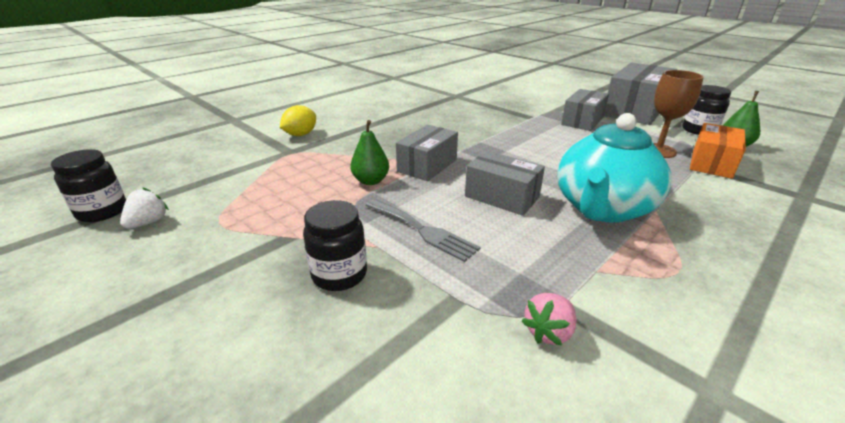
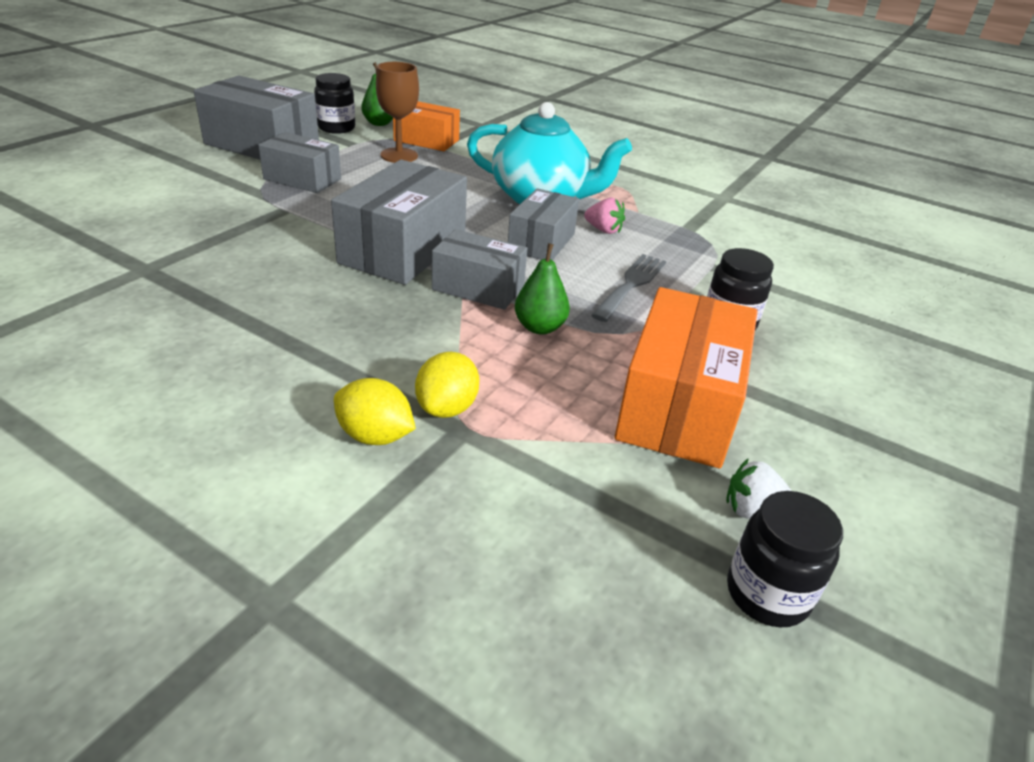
camera: 105 degrees left, 5 degrees up
pink strawberry [522,293,577,346] -> pink strawberry moved to [584,198,625,234]
none -> grey box [331,160,467,285]
none -> yellow lemon [415,351,479,418]
none -> orange box [615,287,758,468]

